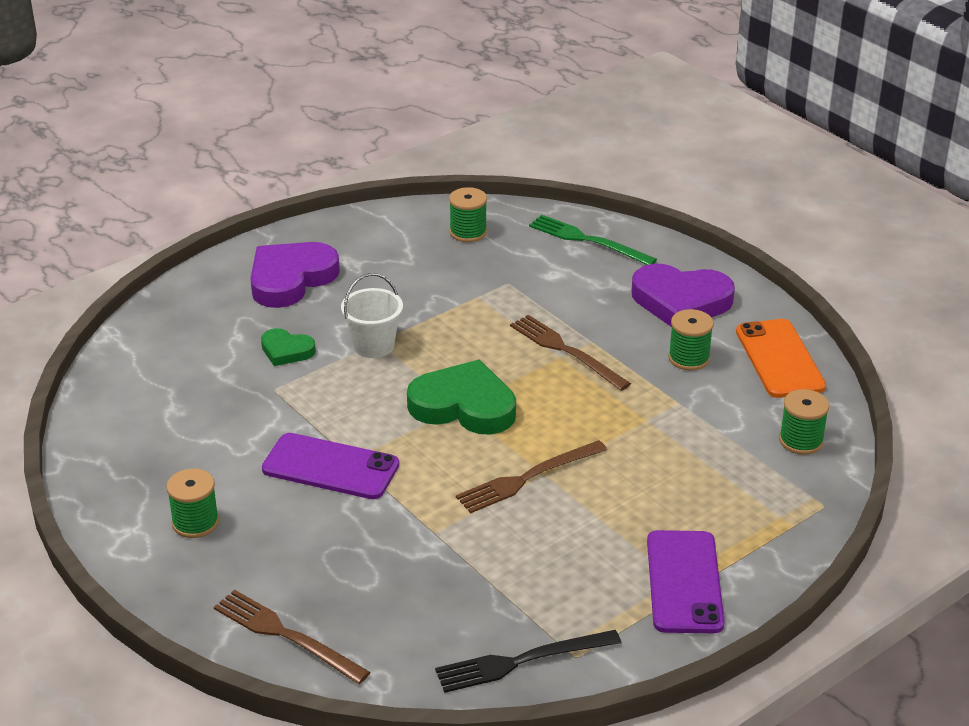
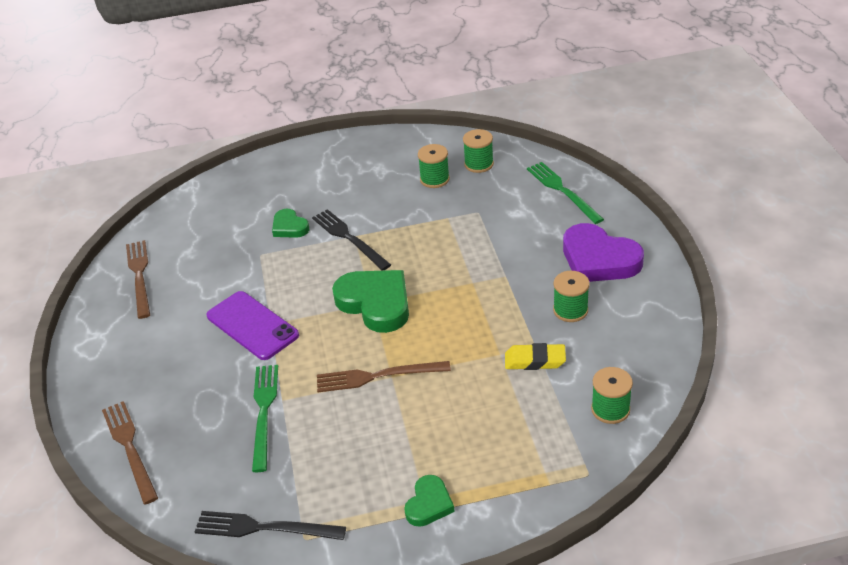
camera: 30 degrees right, 5 degrees up
green spool [166,469,219,538] -> green spool moved to [418,144,450,188]
purple heart [250,242,340,308] -> none
white bucket [341,273,403,358] -> black fork [312,209,391,271]
brown fork [510,315,631,391] -> brown fork moved to [126,240,150,319]
purple phone [647,530,725,633] -> green heart [404,475,455,527]
orange phone [736,319,826,398] -> none
none -> green fork [252,365,278,472]
none -> yellow eraser [505,343,566,370]

